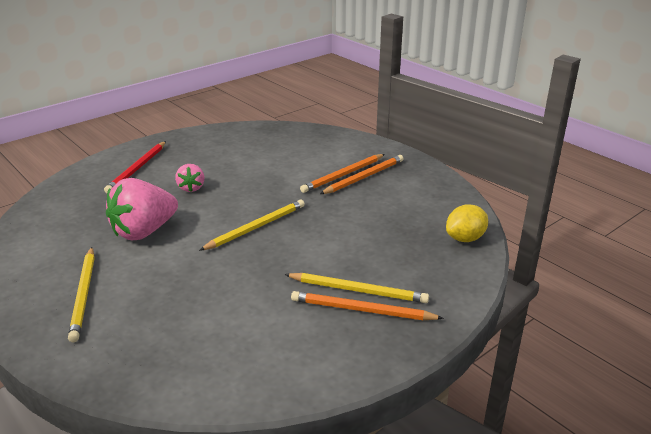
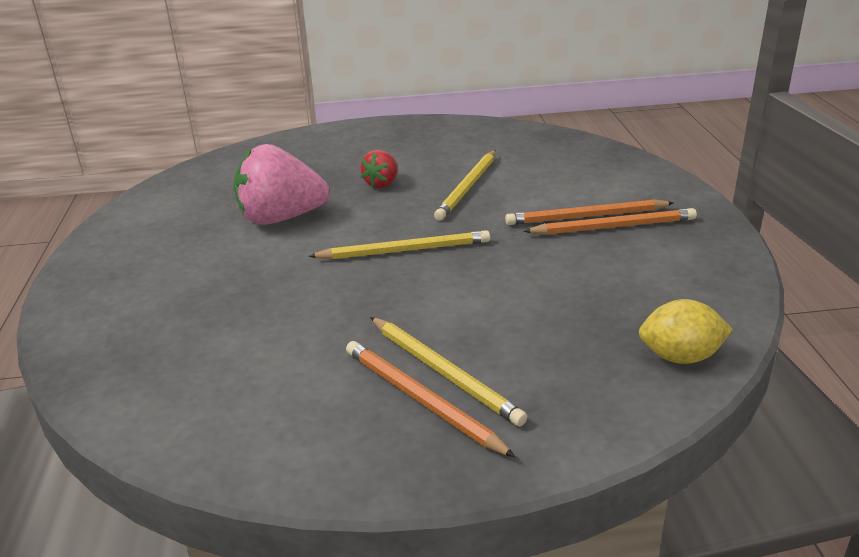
camera: 35 degrees right, 0 degrees up
yellow pencil [68,247,95,342] -> yellow pencil moved to [434,150,496,220]
red pencil [104,141,166,193] -> none
pink strawberry [175,164,205,192] -> red strawberry [360,150,398,188]

